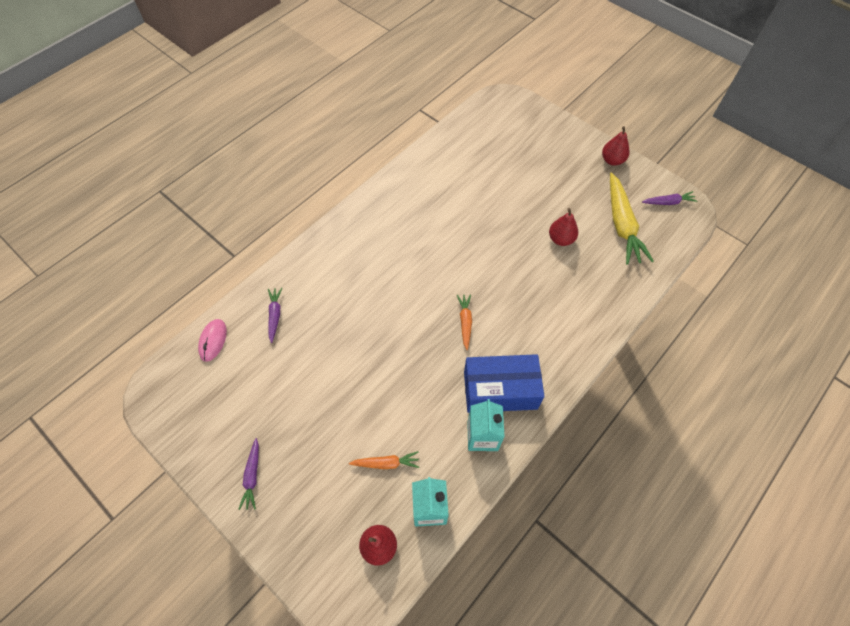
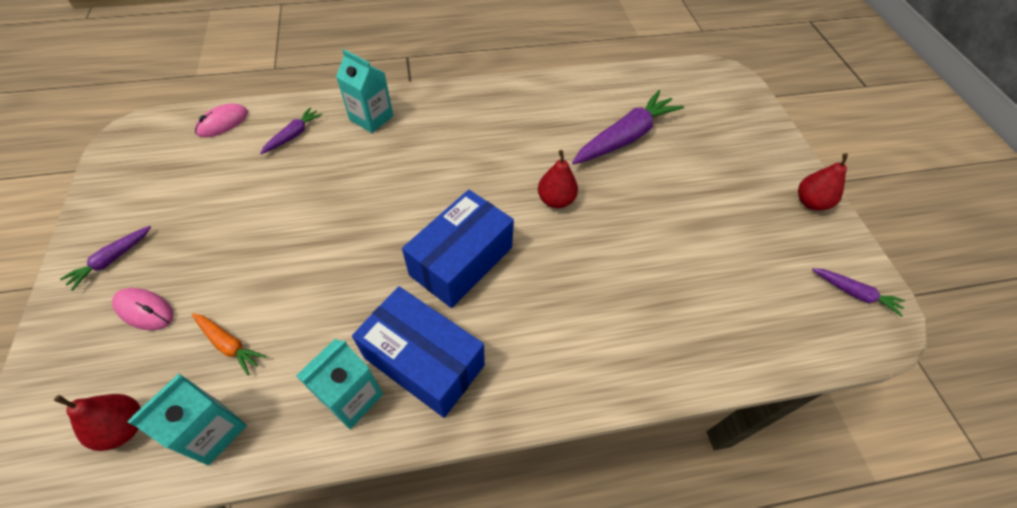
camera: 35 degrees right, 5 degrees down
orange carrot [457,294,472,350] -> blue box [402,190,514,308]
red pear [549,208,578,246] -> red pear moved to [538,150,578,208]
yellow carrot [610,173,654,265] -> none
none -> pink mouse [112,288,174,330]
none -> turquoise carton [336,49,393,133]
none -> purple carrot [572,90,684,164]

